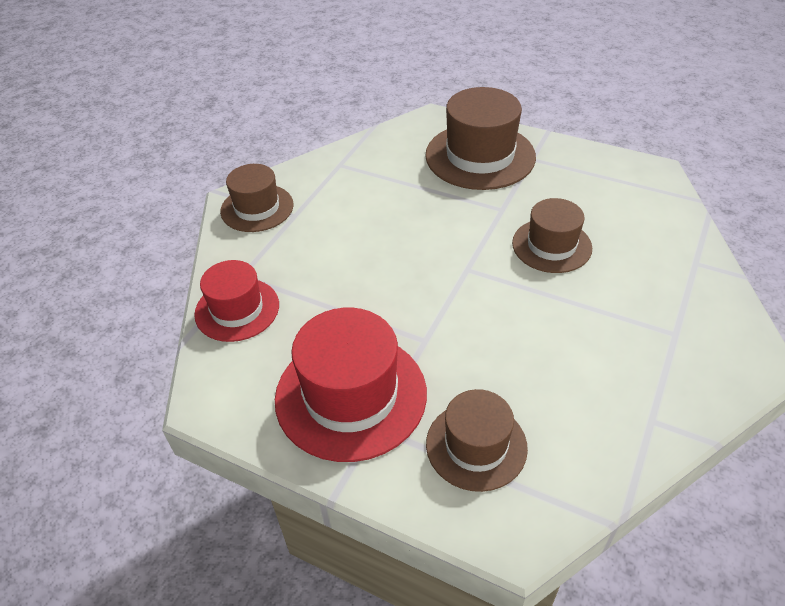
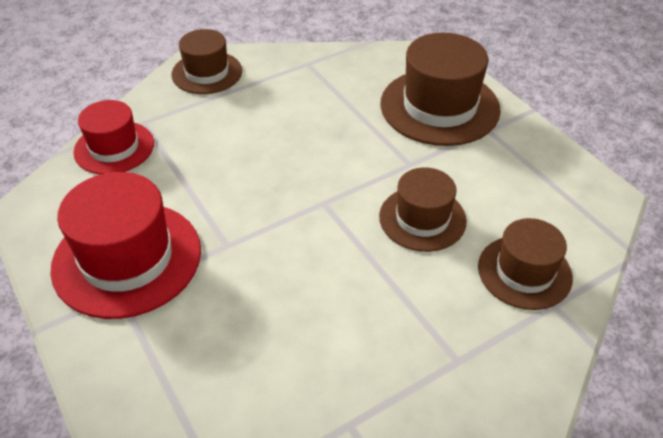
camera: 30 degrees right, 0 degrees up
brown hat [426,389,528,492] -> brown hat moved to [478,218,573,310]

